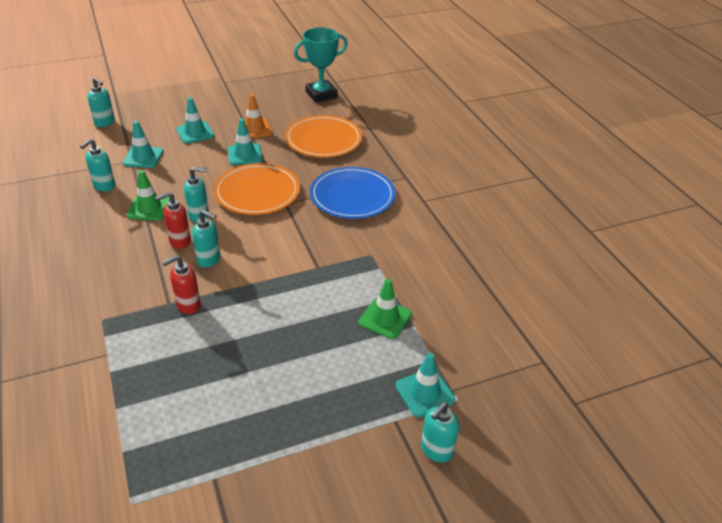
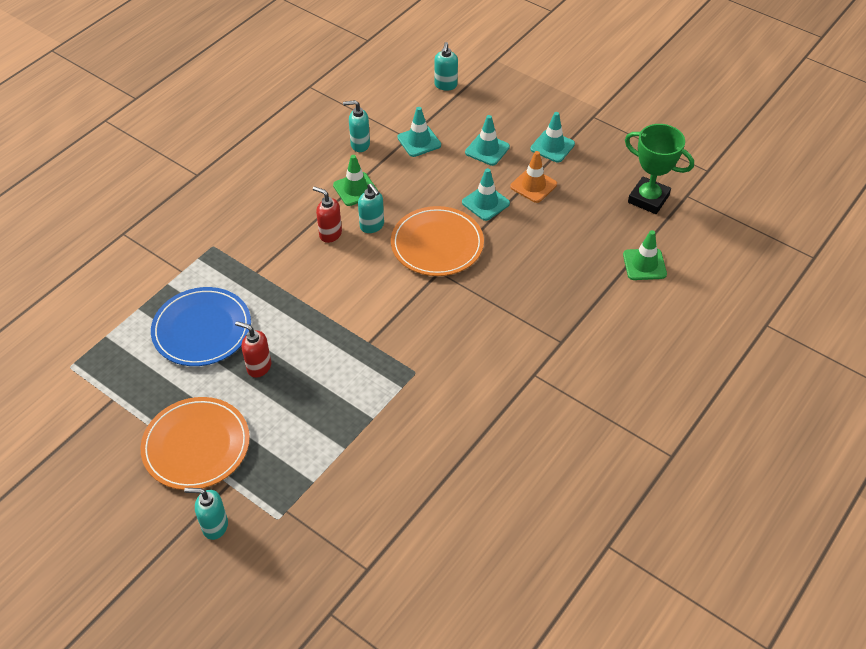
camera: 60 degrees right, 10 degrees up
red soap dispenser [162,255,201,314] -> red soap dispenser moved to [235,321,271,378]
turquoise soap dispenser [192,210,220,268] -> none
orange plate [285,115,362,158] -> orange plate moved to [141,397,250,490]
turquoise trophy [294,27,348,103] -> green trophy [625,124,694,214]
blue plate [310,167,395,219] -> blue plate moved to [151,287,251,366]
green traffic cone [359,279,412,339] -> green traffic cone moved to [623,230,667,280]
turquoise traffic cone [396,353,455,417] -> turquoise traffic cone moved to [530,112,575,163]

